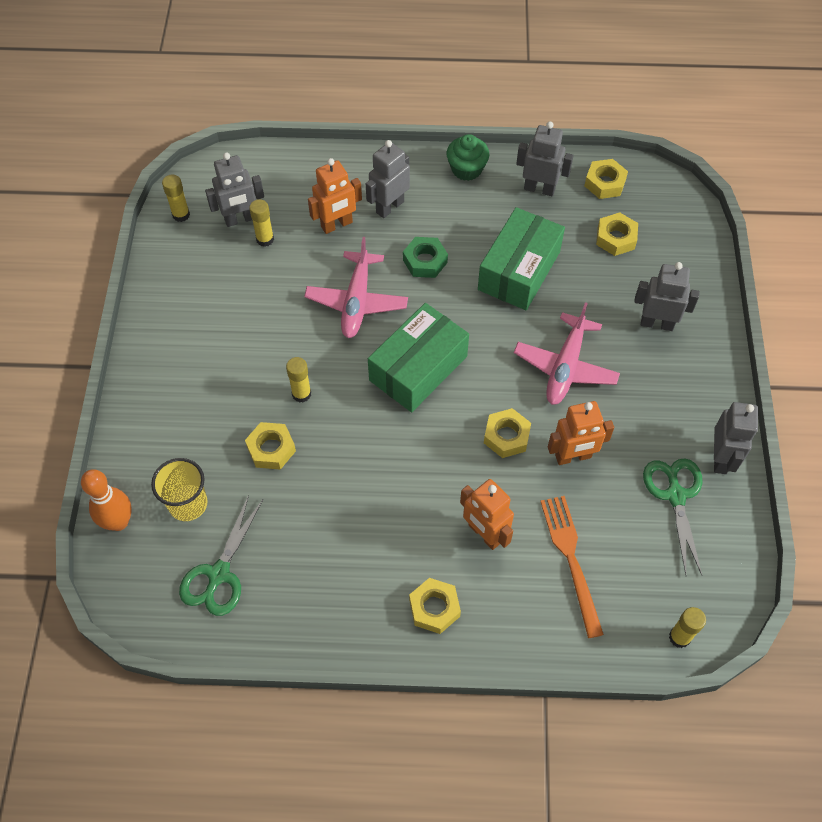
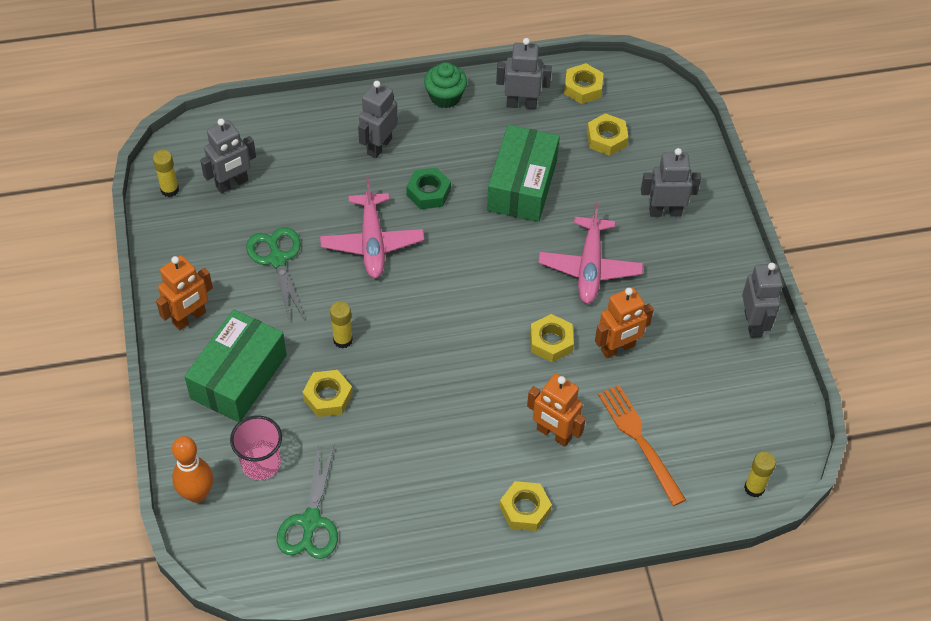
camera: 15 degrees left, 5 degrees down
yellow cup [151,458,208,521] -> pink cup [230,416,282,480]
yellow glue stick [249,199,274,247] -> none
orange robot [308,158,362,234] -> orange robot moved to [156,255,213,330]
green box [368,303,469,412] -> green box moved to [184,310,287,422]
green scissors [643,458,703,575] -> green scissors moved to [246,227,304,323]

